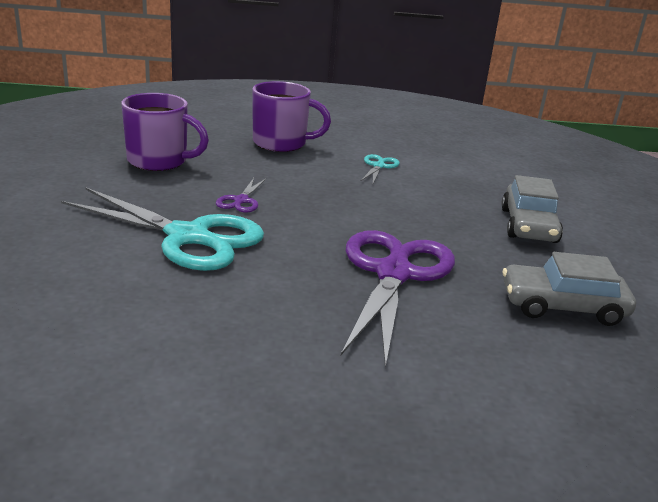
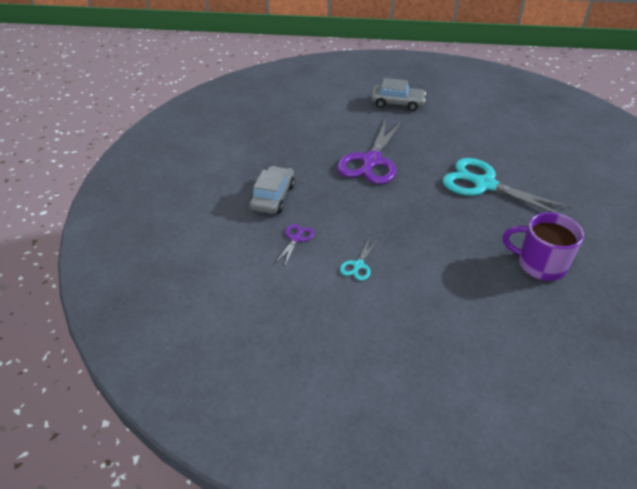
camera: 170 degrees left, 15 degrees up
purple scissors [216,178,266,213] -> purple scissors moved to [275,224,314,267]
purple mug [252,81,331,152] -> none
grey car [503,252,636,326] -> grey car moved to [371,78,426,111]

